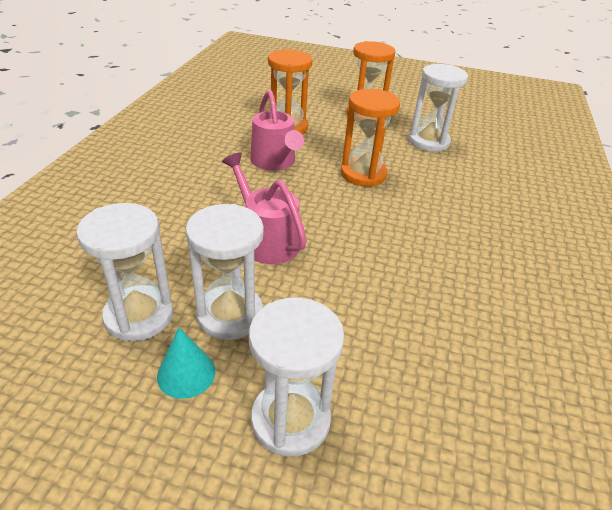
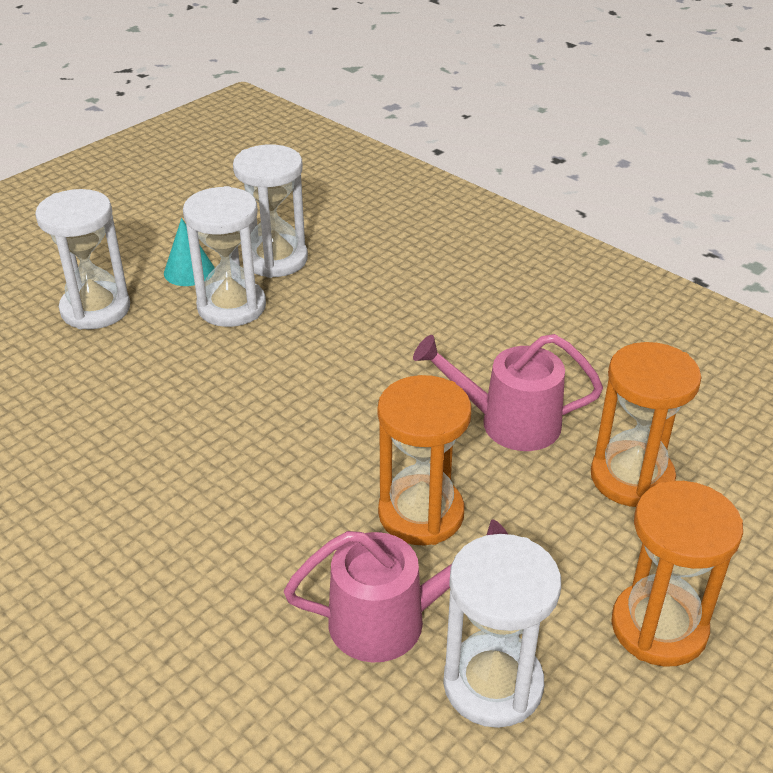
camera: 120 degrees right, 0 degrees up
pink watering can [222,152,307,264] -> pink watering can moved to [284,519,508,662]

